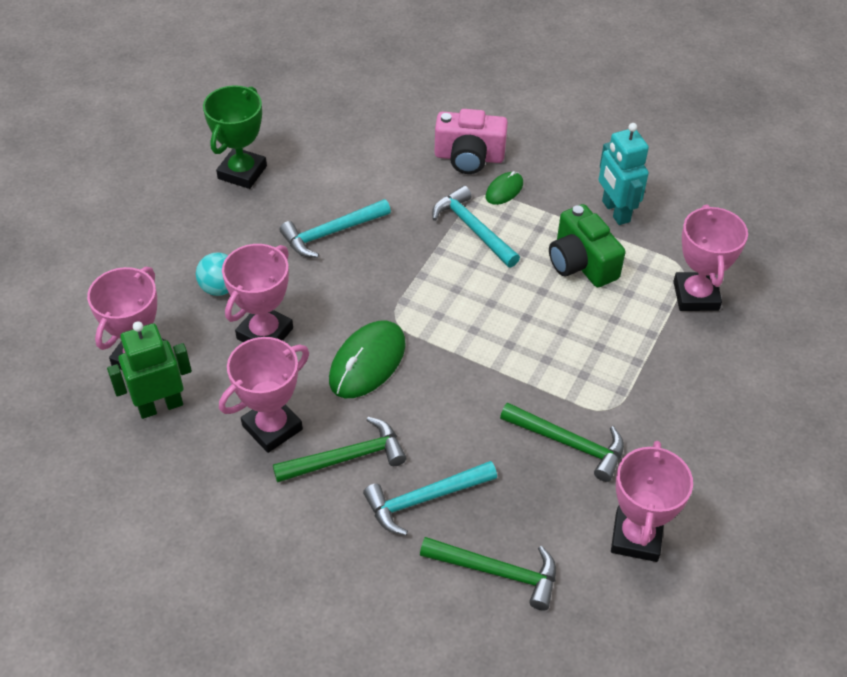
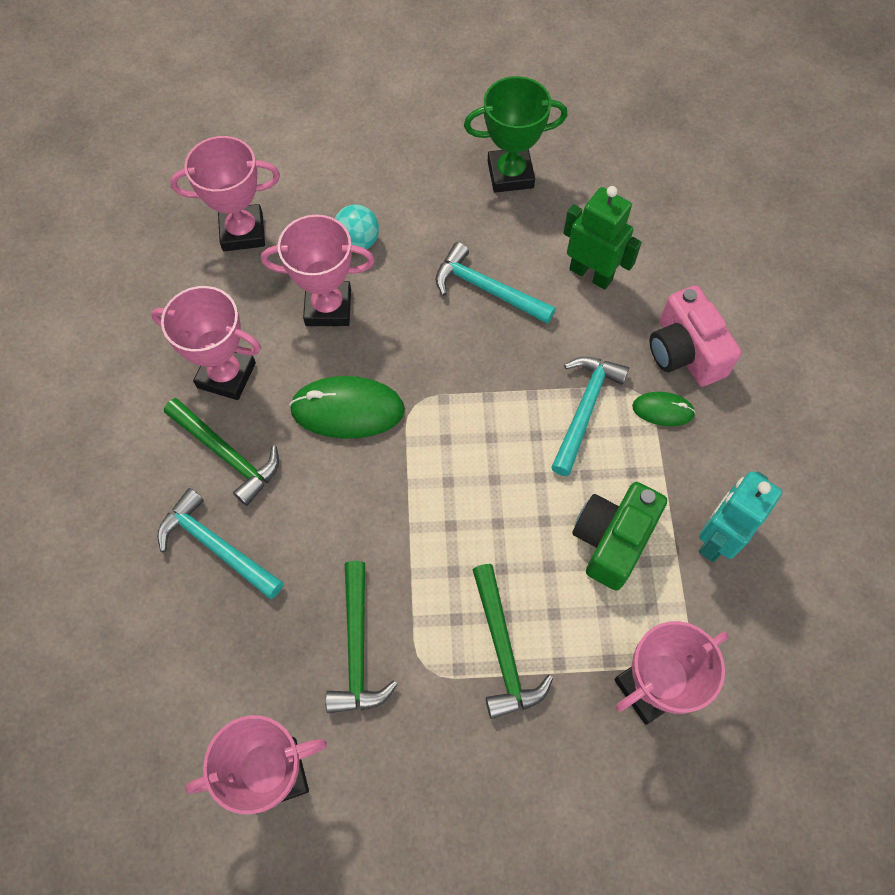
camera: 60 degrees right, 15 degrees up
green robot [107,321,192,419] -> green robot moved to [563,186,642,290]
green hammer [420,537,556,610] -> green hammer moved to [473,564,553,719]

